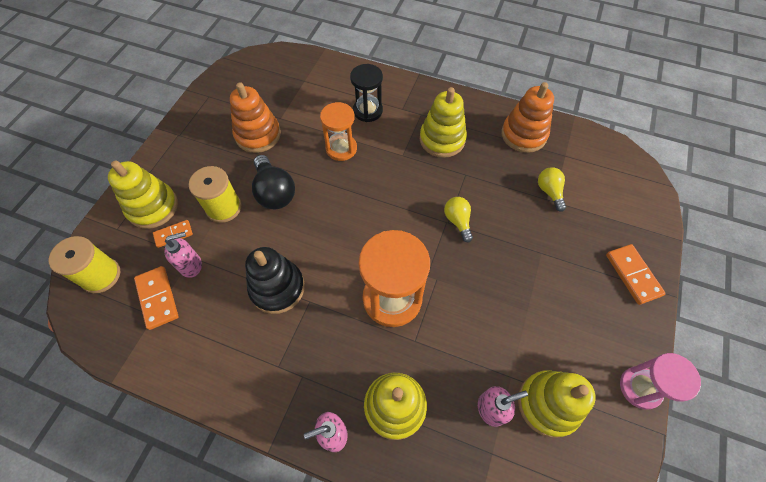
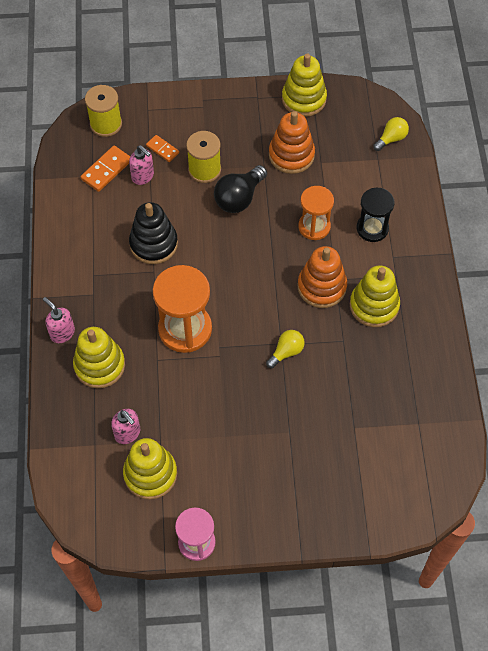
camera: 65 degrees right, 0 degrees up
yellow stacking toy [108,161,178,229] -> yellow stacking toy moved to [282,53,327,117]
orange stacking toy [501,82,554,153] -> orange stacking toy moved to [298,246,347,308]
yellow light bulb [538,167,566,212] -> yellow light bulb moved to [373,117,409,151]
orange domino [606,244,666,305] -> none

